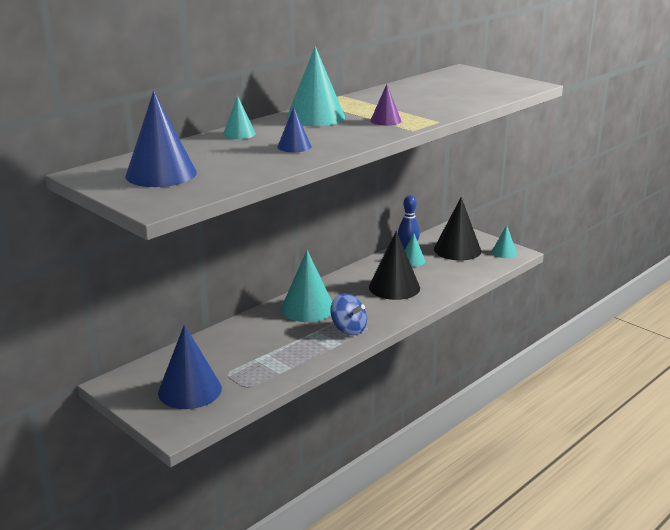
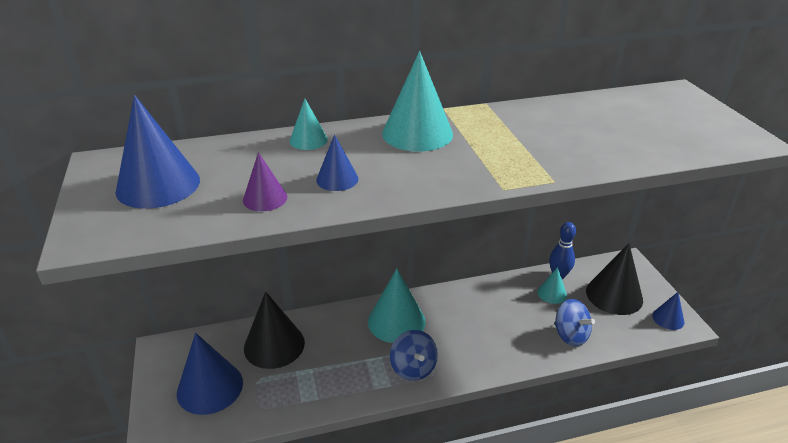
camera: 30 degrees right, 10 degrees up
black cone [369,231,420,300] -> black cone moved to [244,291,305,369]
purple cone [370,84,402,126] -> purple cone moved to [243,152,287,211]
turquoise cone [492,225,517,258] -> blue cone [652,292,684,330]
none -> blue spinning top [554,299,595,347]

